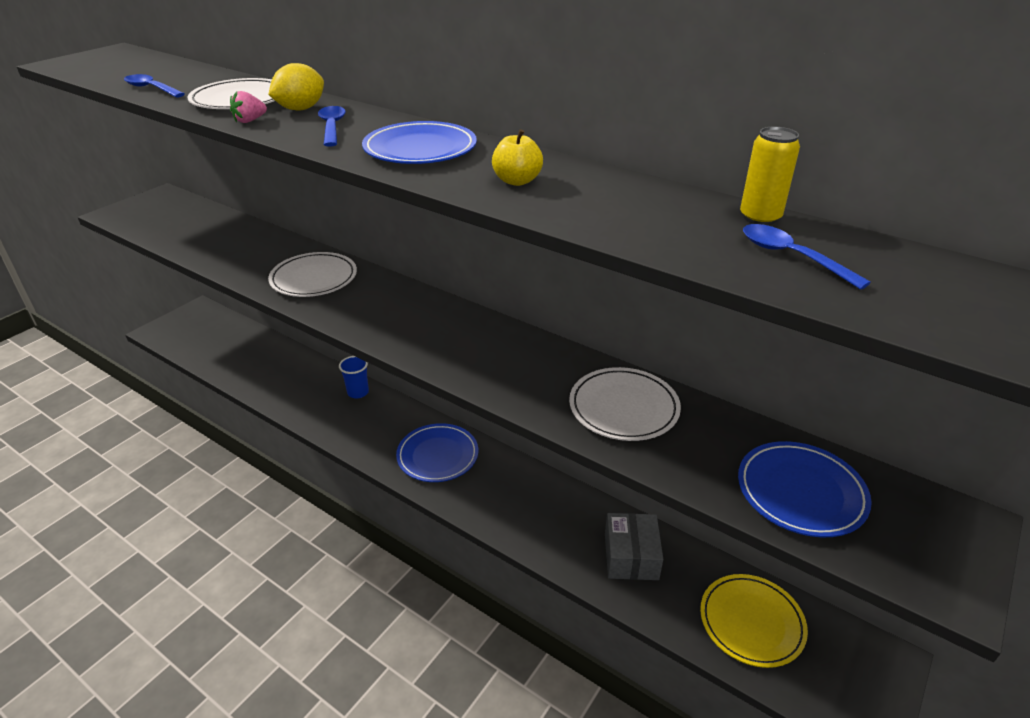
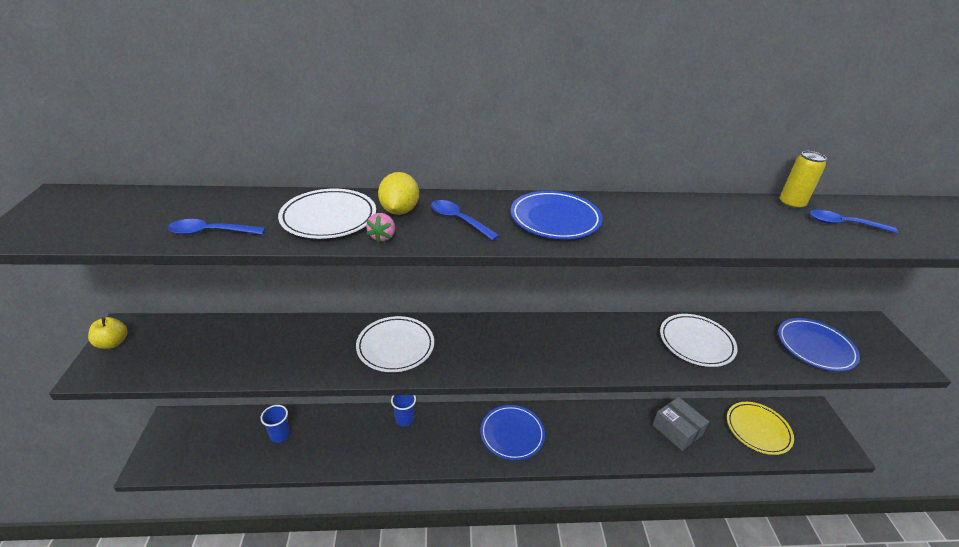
camera: 40 degrees left, 0 degrees up
yellow apple [492,129,543,186] -> yellow apple moved to [88,317,127,349]
none -> blue cup [260,405,290,443]

